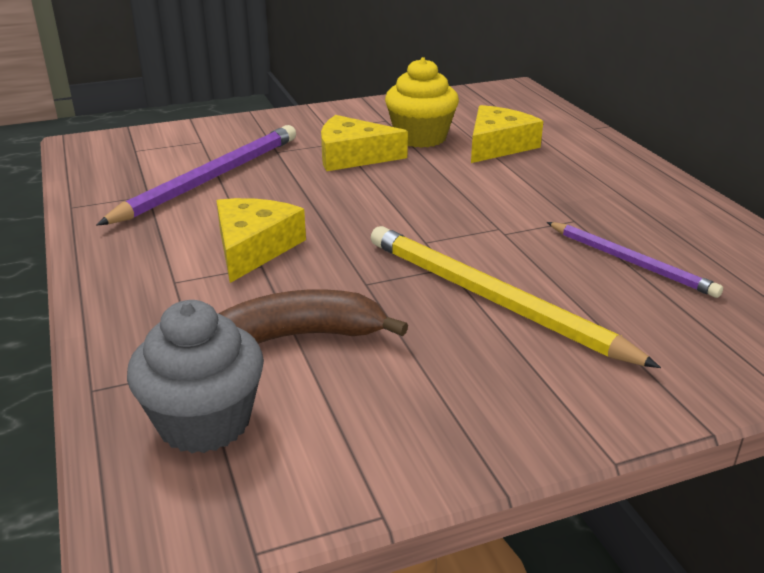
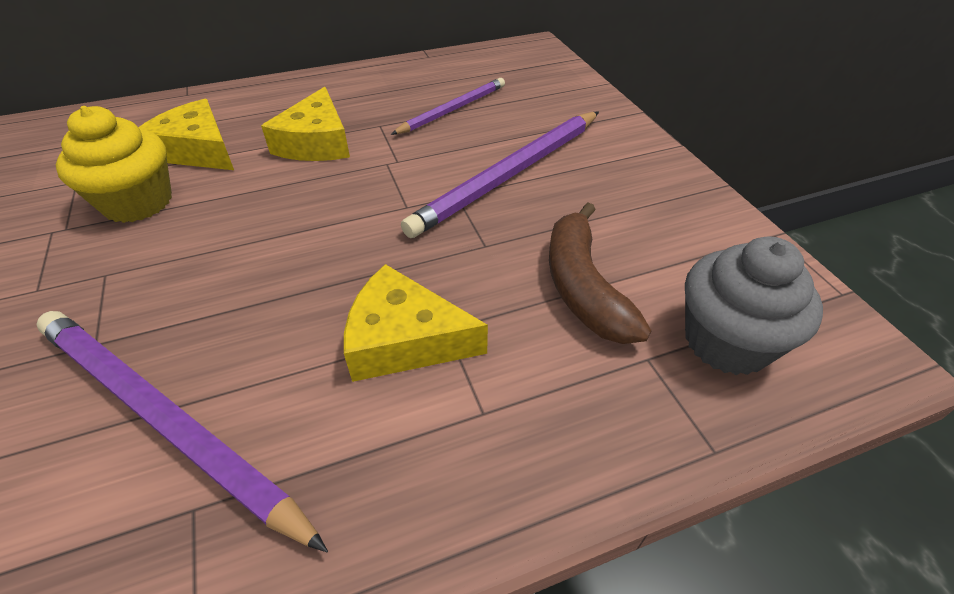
camera: 90 degrees left, 15 degrees up
yellow cheese [321,115,408,171] -> yellow cheese moved to [261,87,350,161]
yellow pencil [371,226,661,368] -> purple pencil [401,112,599,238]

